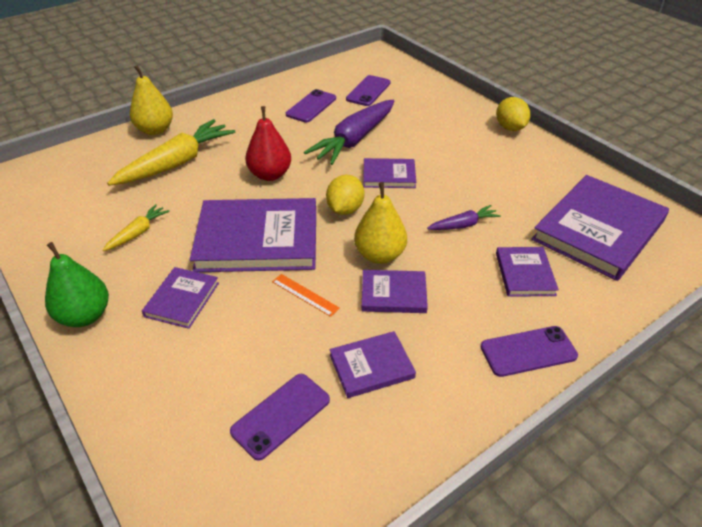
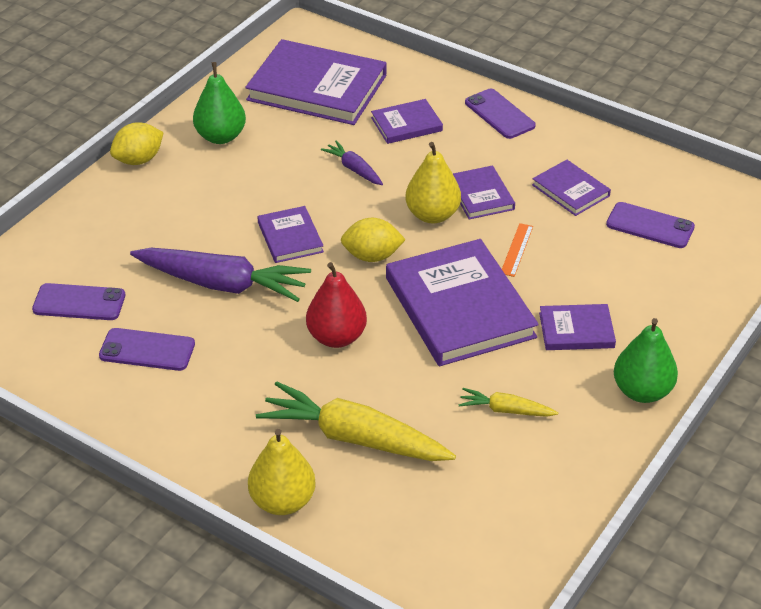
camera: 110 degrees left, 0 degrees up
none -> green pear [193,62,246,144]

